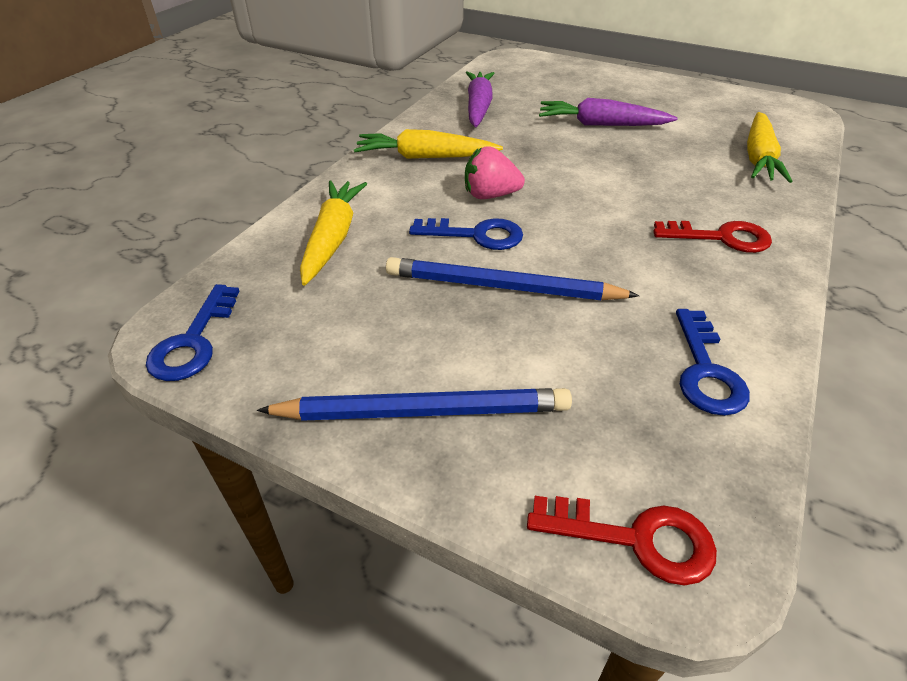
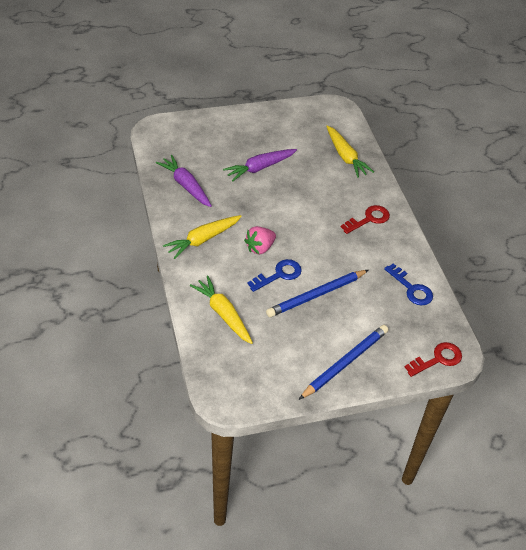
camera: 45 degrees left, 5 degrees up
blue key [146,284,240,381] -> none

